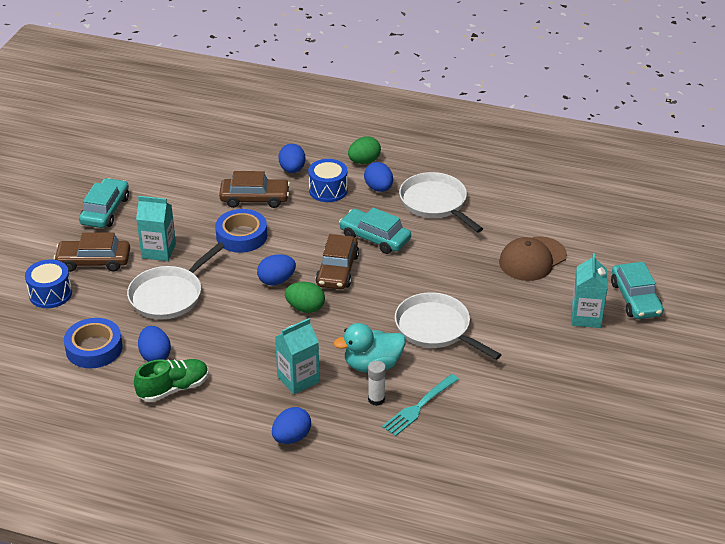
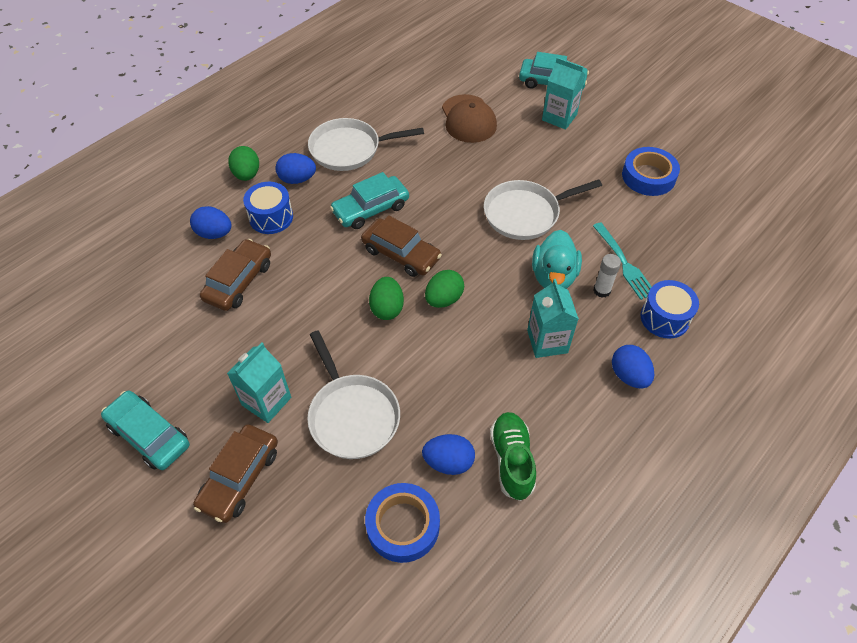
camera: 65 degrees left, 15 degrees up
blue drum [25,259,72,308] -> blue drum moved to [640,280,699,339]
blue tape [215,209,267,253] -> blue tape moved to [622,147,680,196]
blue egg [257,254,296,286] -> green egg [369,277,404,320]

